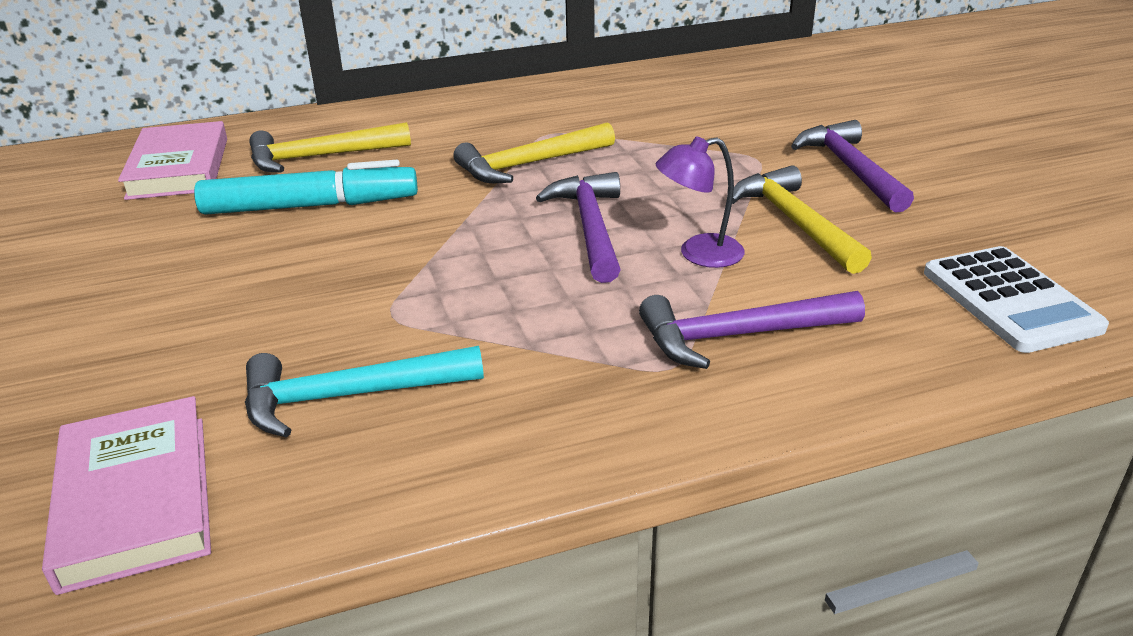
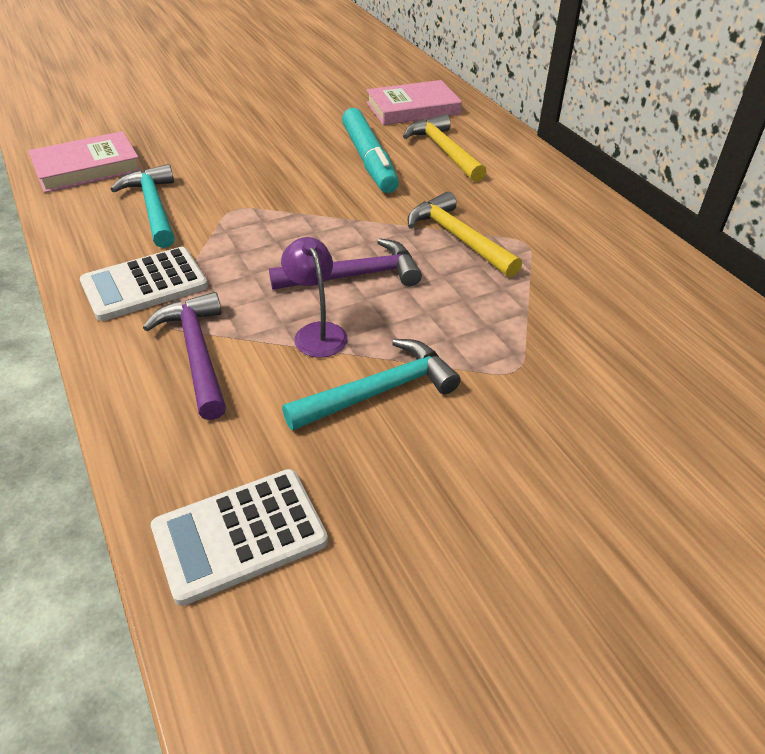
camera: 80 degrees right, 10 degrees up
yellow hammer [732,165,872,274] -> turquoise hammer [282,339,461,430]
purple hammer [791,120,914,213] -> none
none -> white calculator [80,247,208,321]

